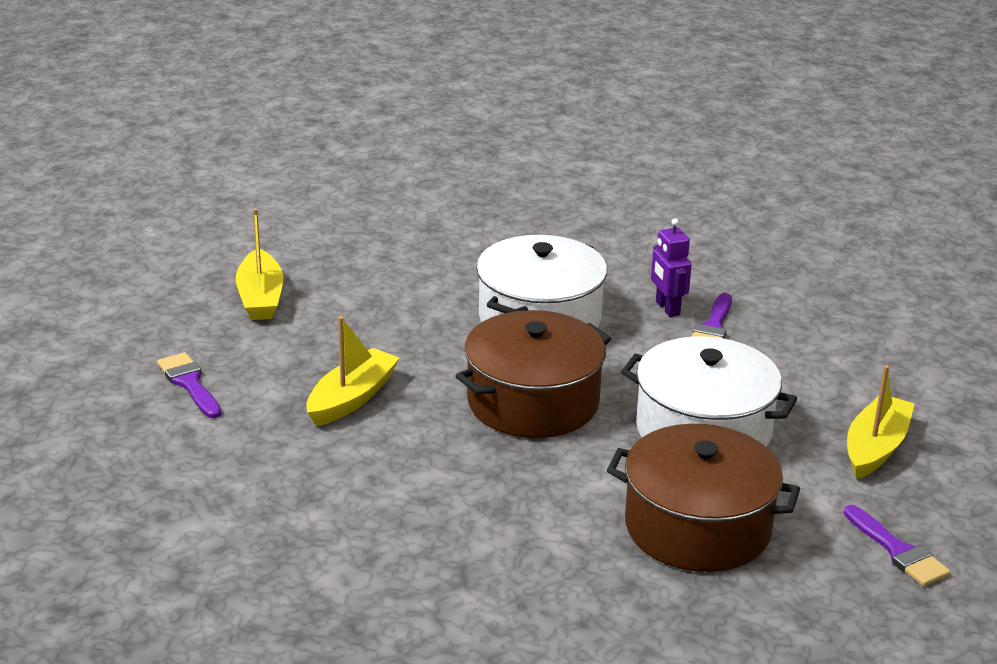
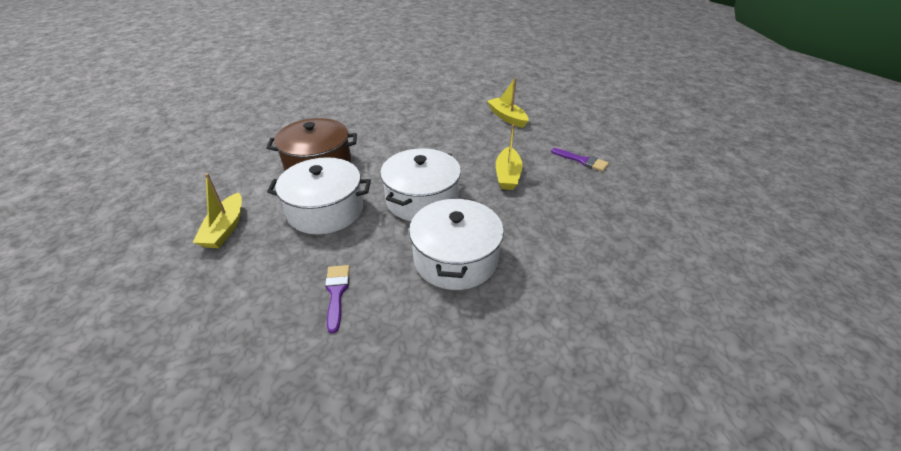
camera: 155 degrees right, 10 degrees up
yellow boat [236,208,283,320] -> yellow boat moved to [487,77,528,128]
brown pot [456,310,611,438] -> white pot [380,148,461,221]
purple robot [651,218,692,317] -> none
purple brush [844,505,951,586] -> none

